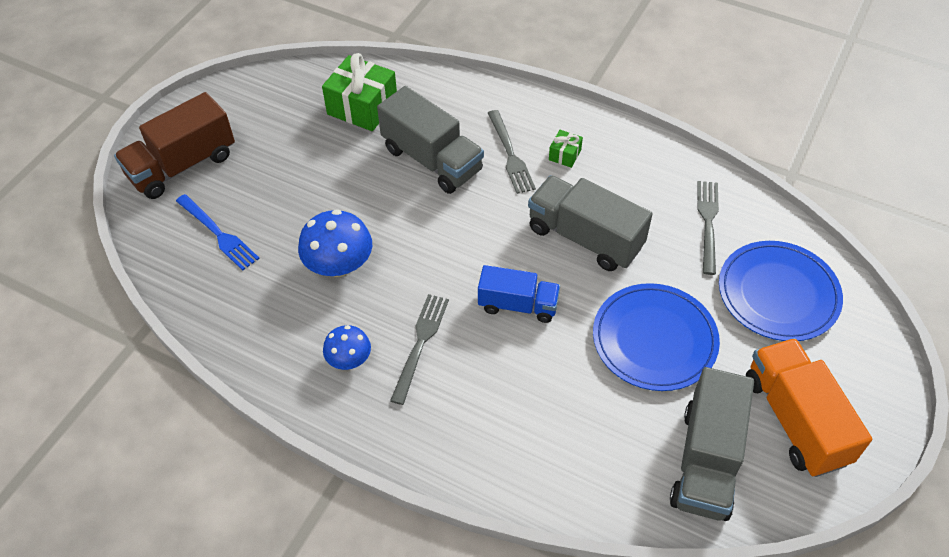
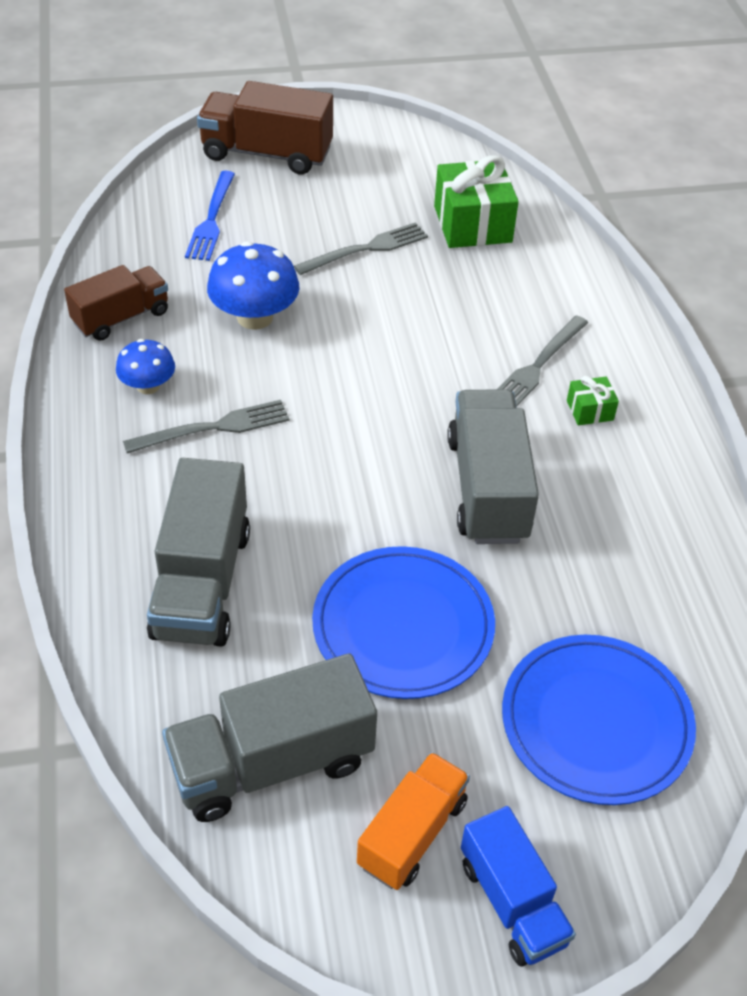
camera: 50 degrees right, 5 degrees down
grey truck [377,86,484,194] -> grey truck moved to [147,458,250,647]
blue truck [478,265,560,323] -> blue truck moved to [461,806,576,967]
grey fork [697,181,719,275] -> grey fork moved to [294,222,428,275]
orange truck [746,338,872,477] -> orange truck [357,752,470,890], size x0.65
none -> brown truck [64,265,168,341]

